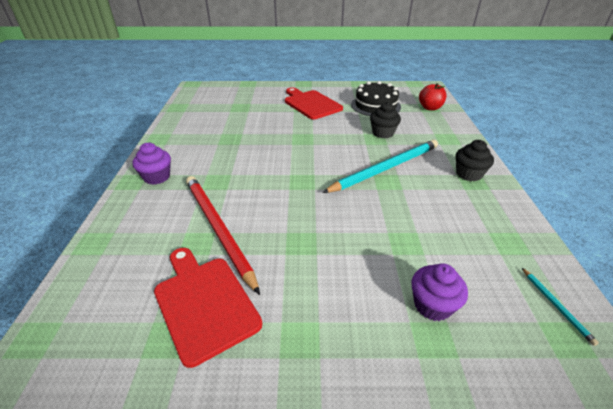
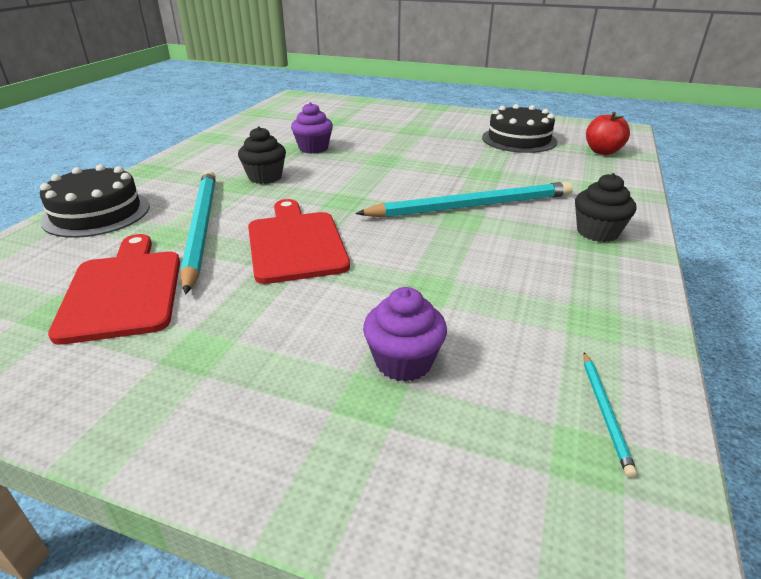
camera: 20 degrees right, 5 degrees down
purple cupcake [132,143,171,185] -> purple cupcake moved to [291,102,333,154]
red pencil [186,176,260,295] -> turquoise pencil [180,171,216,294]
red cutting board [285,88,343,119] -> red cutting board moved to [248,199,350,284]
black cupcake [370,102,401,138] -> black cupcake moved to [238,126,286,184]
none -> black cake [40,164,150,238]

